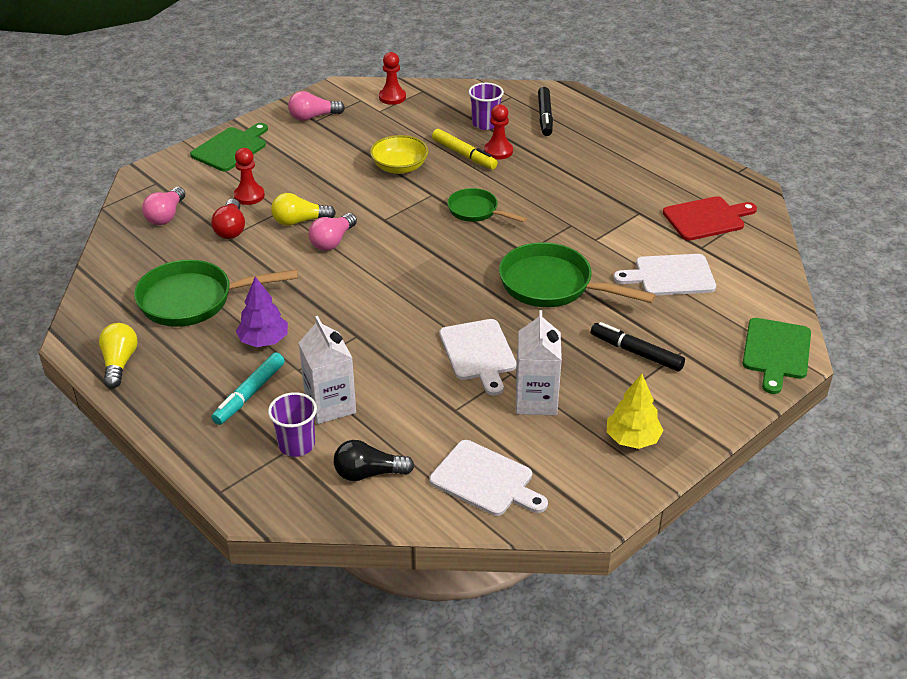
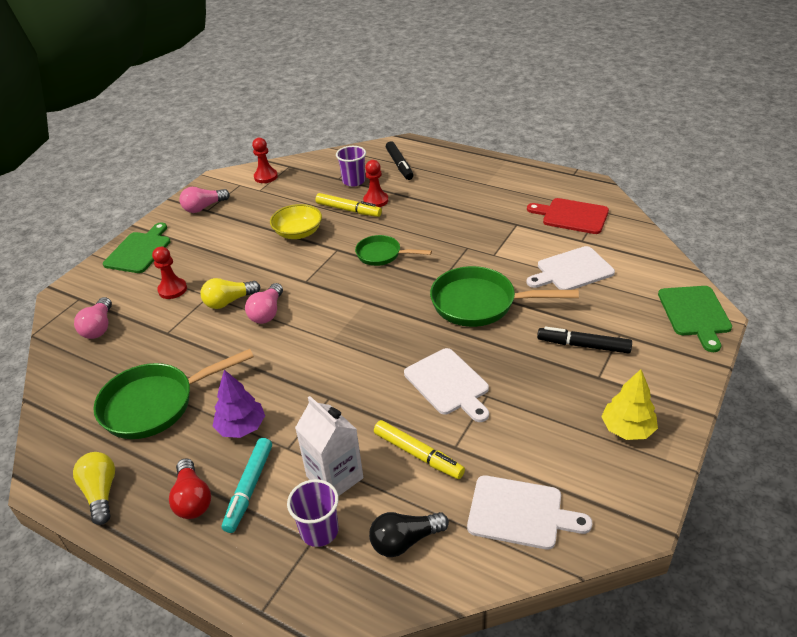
camera: 15 degrees left, 0 degrees up
red light bulb [211,199,245,239] -> red light bulb moved to [169,458,211,519]
white carton [516,310,562,415] -> none
red cutting board [663,196,757,241] -> red cutting board turned 120 degrees counterclockwise [527,198,609,234]
none -> yellow marker [374,420,465,479]

